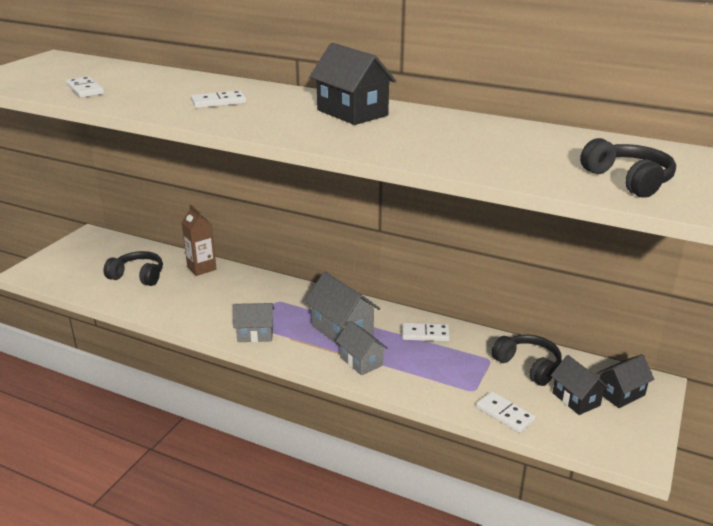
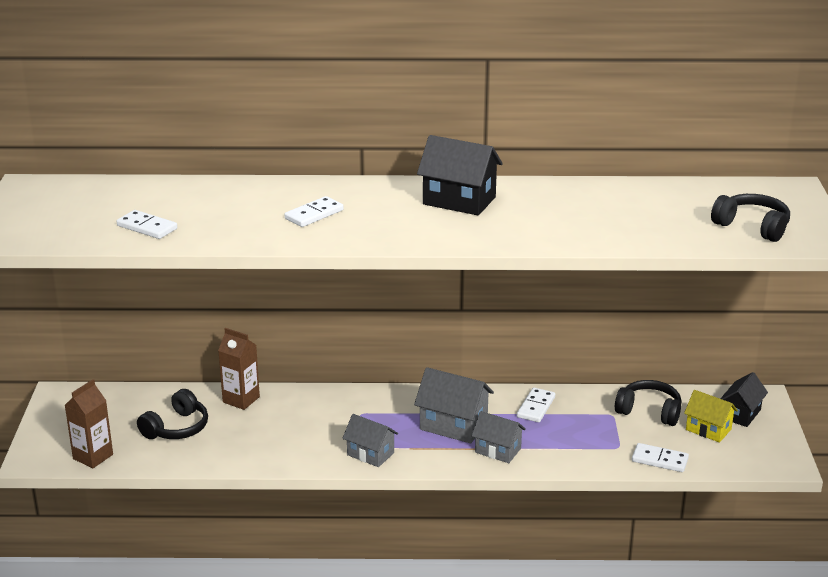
camera: 25 degrees left, 0 degrees up
black headphones [103,251,163,286] -> black headphones turned 135 degrees clockwise [137,389,208,439]
grey house [233,303,274,342] -> grey house turned 60 degrees clockwise [342,414,398,467]
white domino [402,323,450,341] -> white domino turned 45 degrees counterclockwise [517,387,555,422]
black house [551,355,609,415] -> yellow house [684,390,738,443]
none -> brown carton [65,379,113,468]

